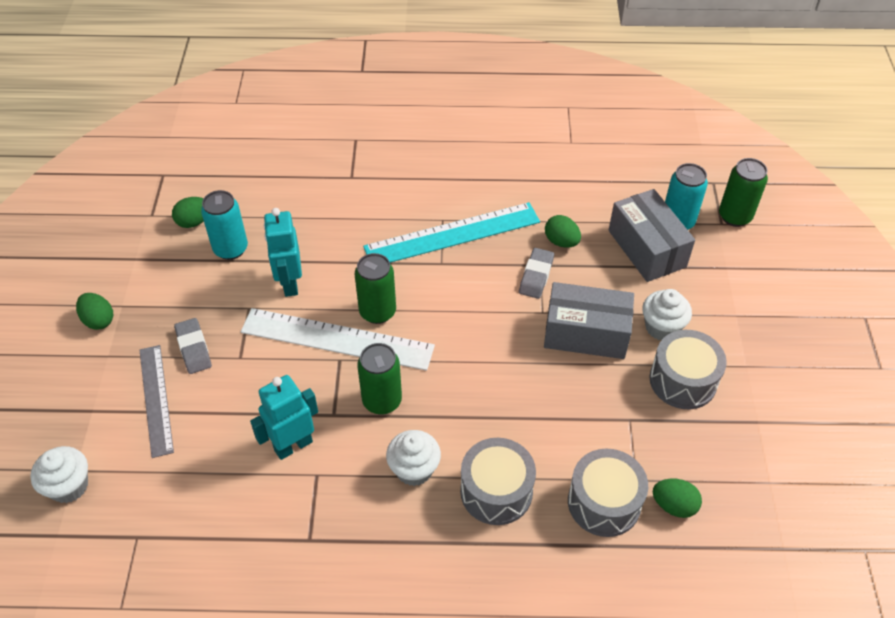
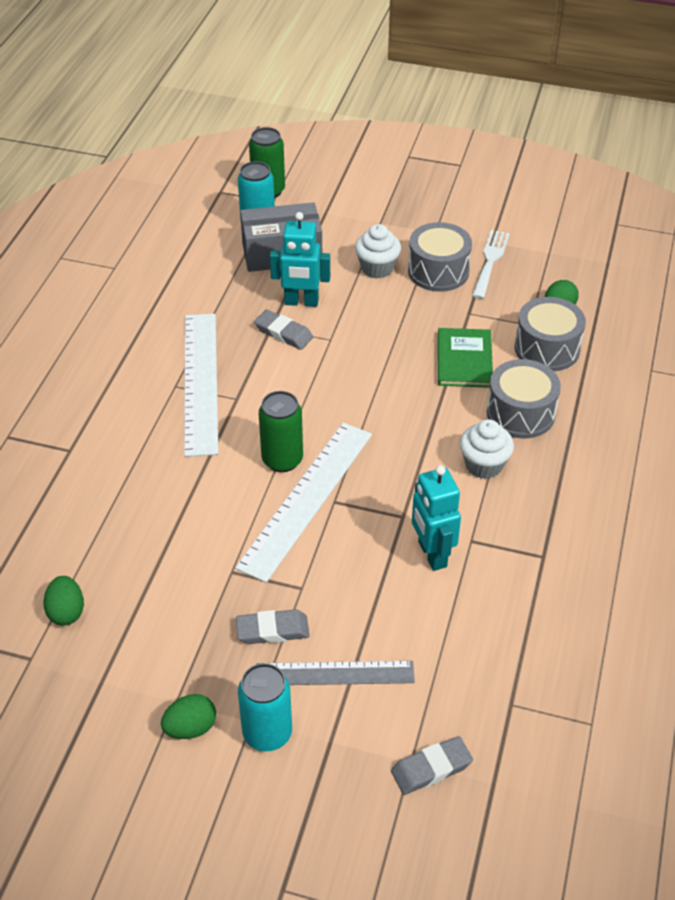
camera: 75 degrees left, 5 degrees down
white cupcake [30,446,88,503] -> grey eraser [391,736,473,795]
turquoise can [201,190,248,260] -> turquoise can moved to [238,663,292,751]
turquoise robot [264,208,302,297] -> turquoise robot moved to [270,212,330,307]
green can [357,343,402,415] -> none
turquoise ruler [363,202,540,263] -> white ruler [184,314,218,457]
grey box [544,282,634,359] -> none
green egg [545,215,581,248] -> none
none -> green book [438,328,493,388]
none -> white fork [472,230,510,299]

